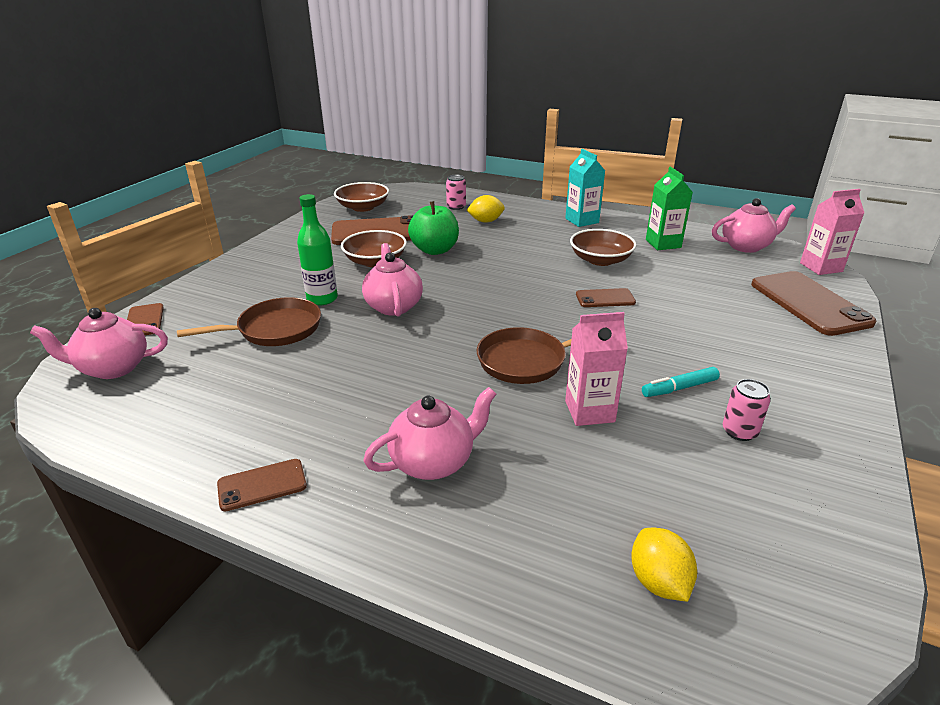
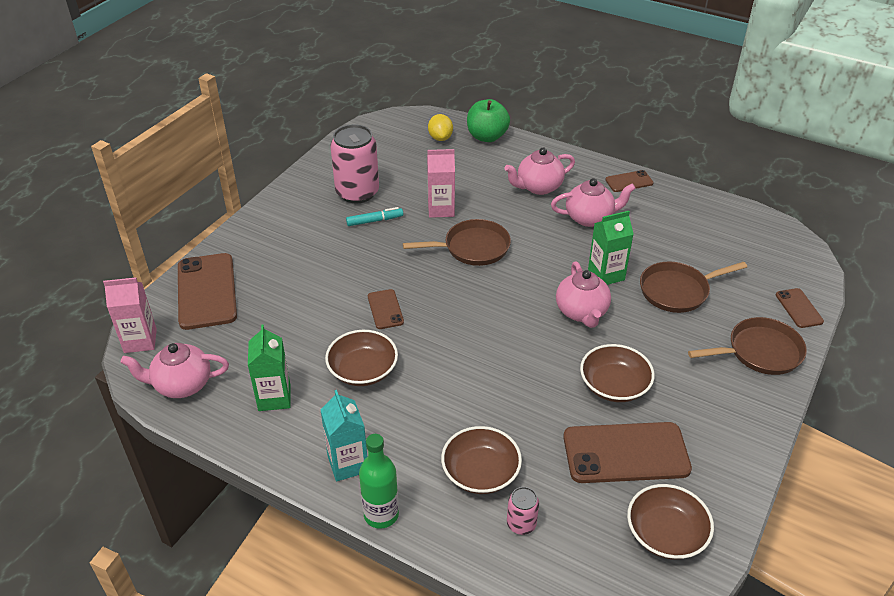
camera: 175 degrees left, 10 degrees up
pink teapot [30,308,168,379] -> pink teapot moved to [551,178,636,227]
green bottle [297,194,338,305] -> green bottle moved to [359,434,399,529]
green apple [408,201,459,255] -> green apple moved to [467,99,510,142]
yellow lemon [467,195,505,223] -> brown bowl [441,426,522,494]
brown phone [576,288,636,307] -> brown phone turned 75 degrees clockwise [368,289,404,329]
pink can [723,379,771,441] -> pink can [330,124,379,203], size x2.10
none -> green carton [588,211,634,285]
none -> brown pan [688,317,807,375]

